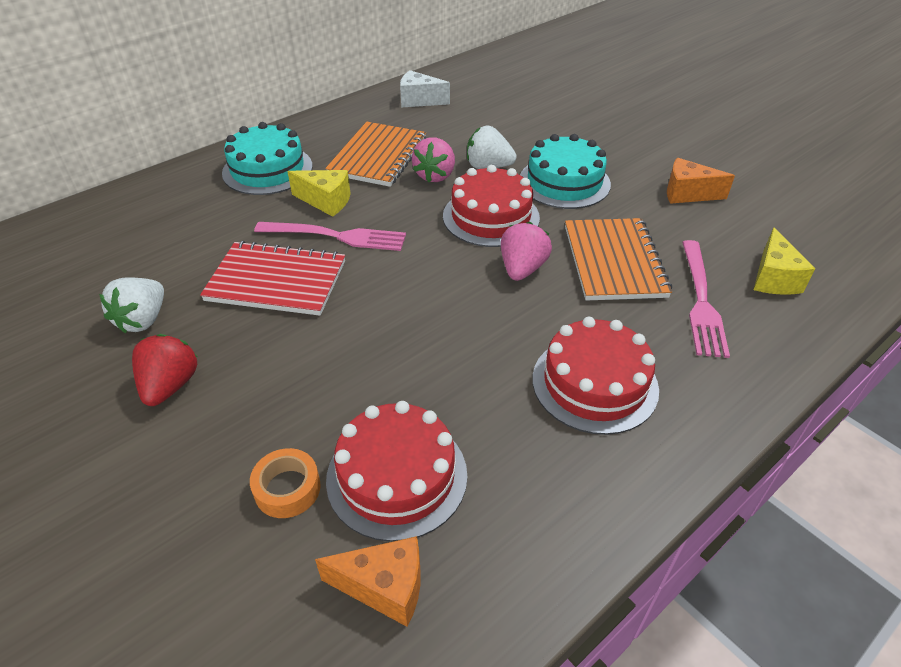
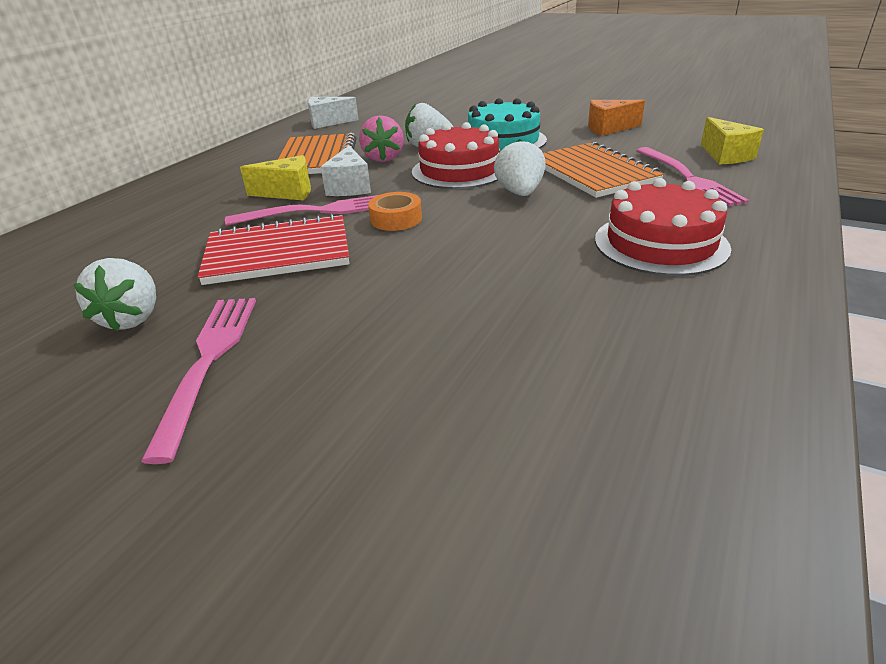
camera: 20 degrees left, 10 degrees down
red strawberry [132,334,197,406] -> pink fork [141,298,256,464]
turquoise cake [222,122,312,195] -> none
orange tape [250,448,321,518] -> orange tape moved to [368,192,422,231]
orange cheese [315,536,421,627] -> none
red cake [326,401,467,542] -> none
pink strawberry [501,222,552,281] -> white strawberry [494,139,546,196]
none -> white cheese [321,146,371,196]

